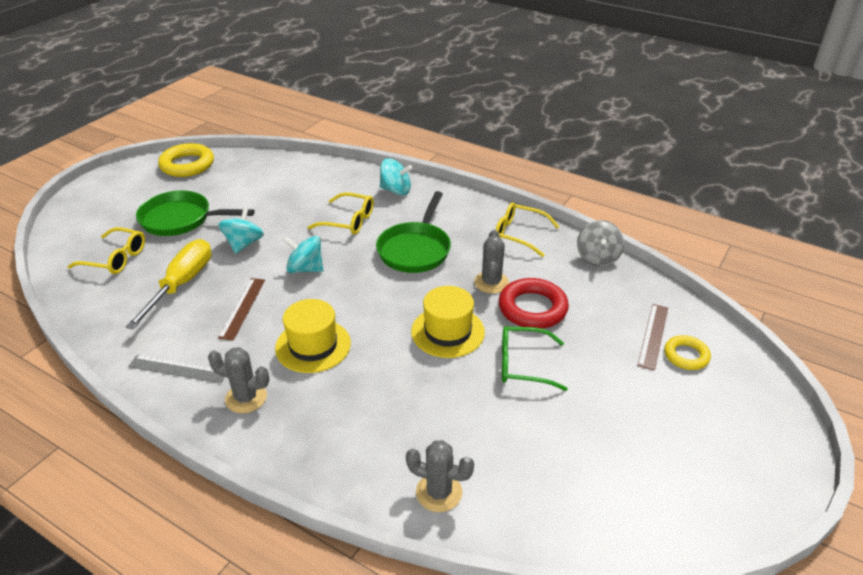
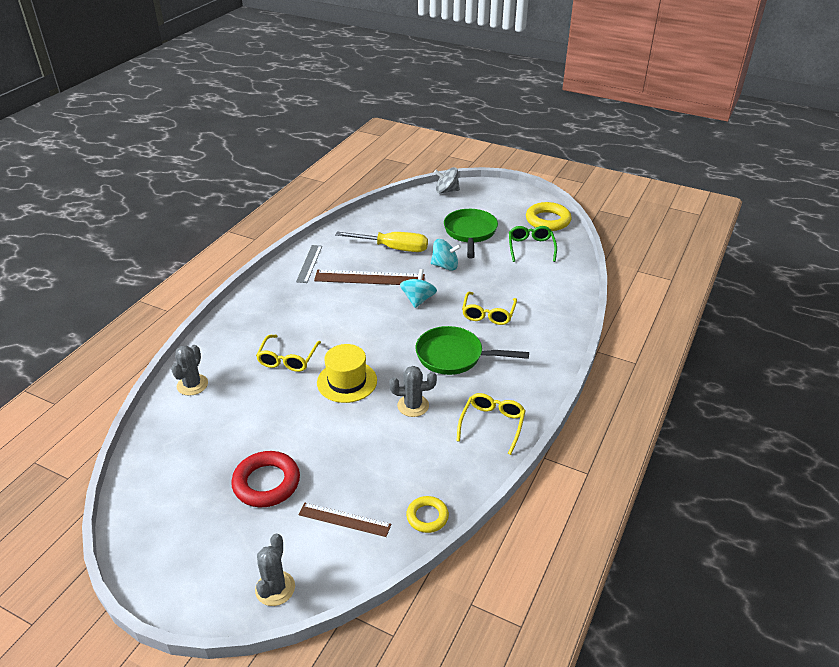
camera: 85 degrees right, 0 degrees up
yellow glasses [67,227,145,274] -> yellow glasses moved to [256,335,321,372]
grey cactus [208,347,270,413] -> grey cactus moved to [255,534,295,606]
brown ruler [218,278,265,341] -> brown ruler [314,270,425,285], size x1.65
yellow hat [275,299,351,373] -> none
turquoise spinning top [380,158,412,195] -> none
red ring [499,278,569,329] -> red ring moved to [231,451,300,507]
green glasses [502,326,568,391] -> green glasses moved to [509,226,557,262]
grey spinning top [577,220,624,267] -> grey spinning top moved to [434,167,460,194]
yellow ring [664,335,711,370] -> yellow ring moved to [406,496,449,533]

